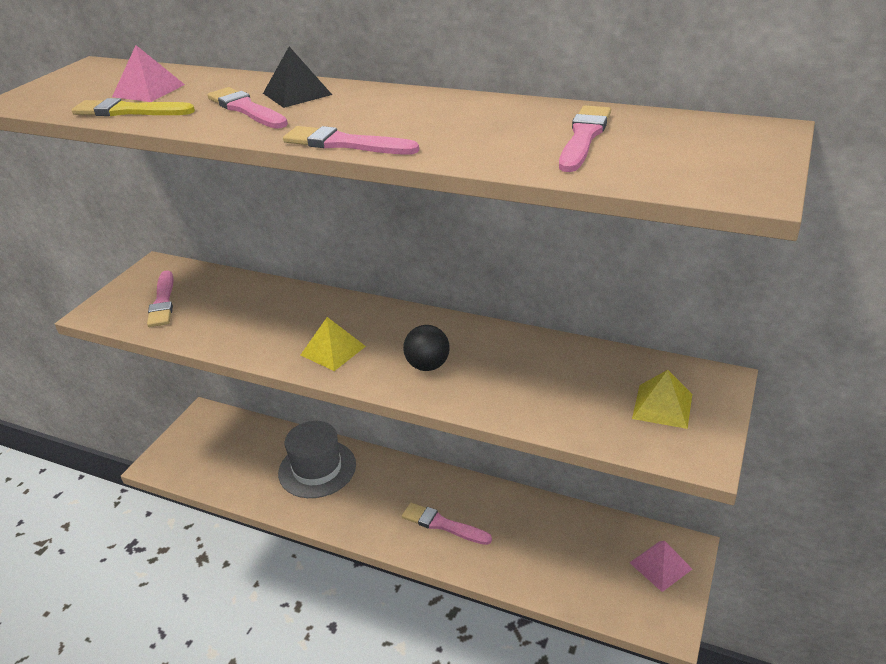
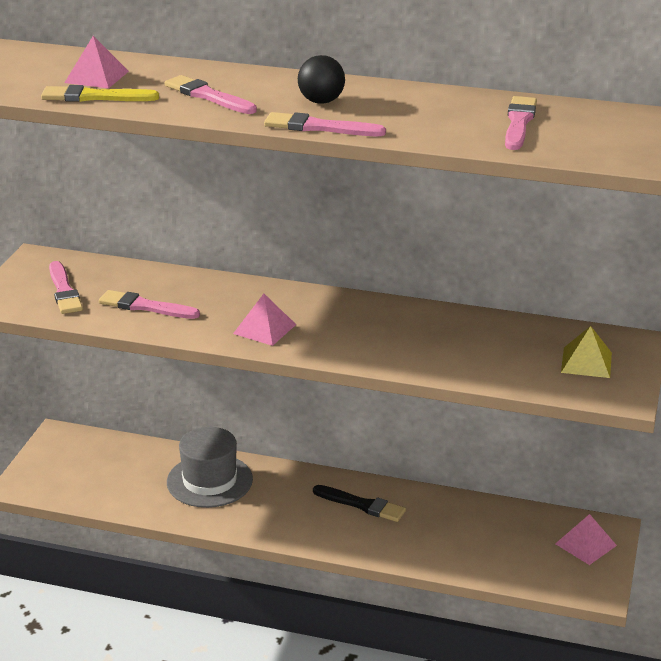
camera: 10 degrees left, 5 degrees down
black pyramid [263,47,332,108] -> none
yellow pyramid [301,317,366,371] -> pink pyramid [233,294,296,346]
pink brush [402,503,492,545] -> pink brush moved to [99,290,200,319]
black ball [403,325,450,371] -> black ball moved to [298,55,345,104]
none -> black brush [313,485,406,522]

